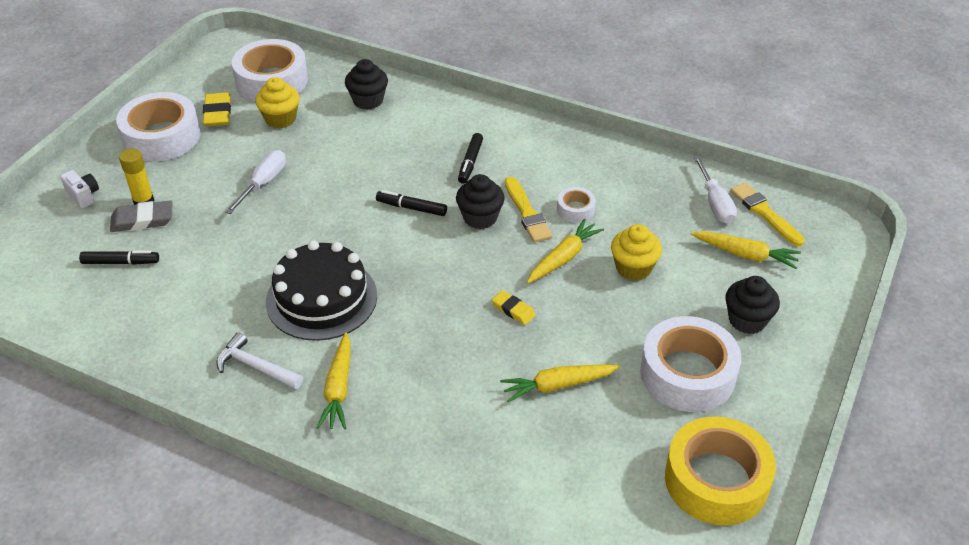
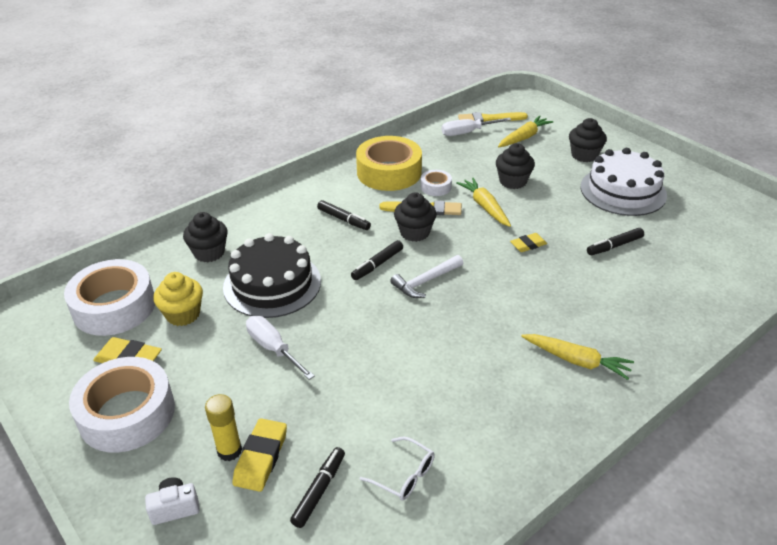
camera: 65 degrees left, 5 degrees down
grey eraser [110,200,172,232] -> yellow eraser [232,418,287,492]
white hammer [216,332,303,389] -> white hammer moved to [390,255,463,298]
black cake [266,240,377,341] -> black cake moved to [223,233,321,318]
yellow carrot [500,364,620,402] -> black marker [587,228,644,255]
yellow cupcake [611,224,662,281] -> black cupcake [496,143,535,189]
white tape [640,316,741,412] -> white cake [581,148,667,216]
yellow tape [665,416,776,526] -> yellow tape moved to [356,136,422,191]
white screwdriver [693,156,737,224] -> white screwdriver turned 150 degrees clockwise [442,118,511,136]
none -> white glasses [359,437,435,501]

